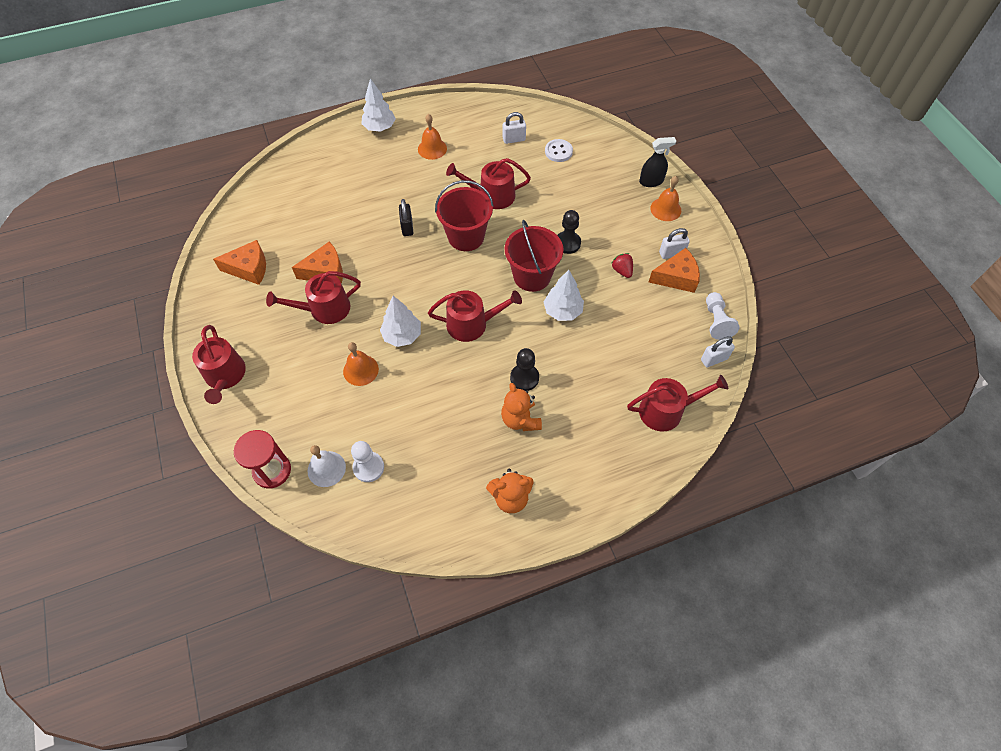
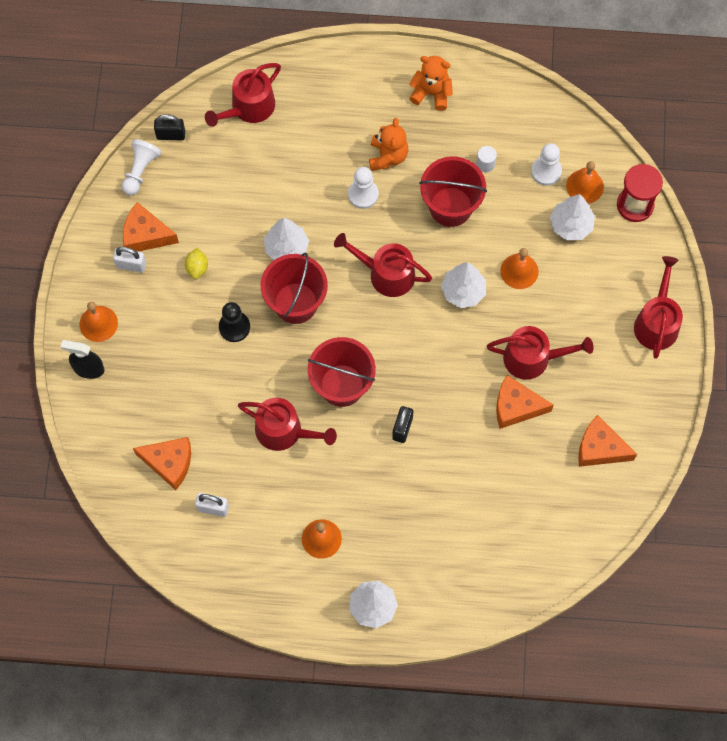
camera: 155 degrees left, 10 degrees up
white bell [308,445,346,487] -> orange bell [566,161,604,204]
black pawn [510,348,539,391] -> white pawn [348,167,379,209]
white button [545,139,573,162] -> orange cheese [133,437,191,490]
red strawberry [611,253,633,278] -> yellow lemon [185,248,208,279]
red watering can [627,375,728,432] -> red watering can turned 60 degrees counterclockwise [205,63,281,127]
white padlock [701,336,735,367] -> black padlock [154,114,185,140]
none -> red bucket [419,156,487,227]
none -> white cylinder [476,146,497,172]
none -> white tree [550,194,595,240]

